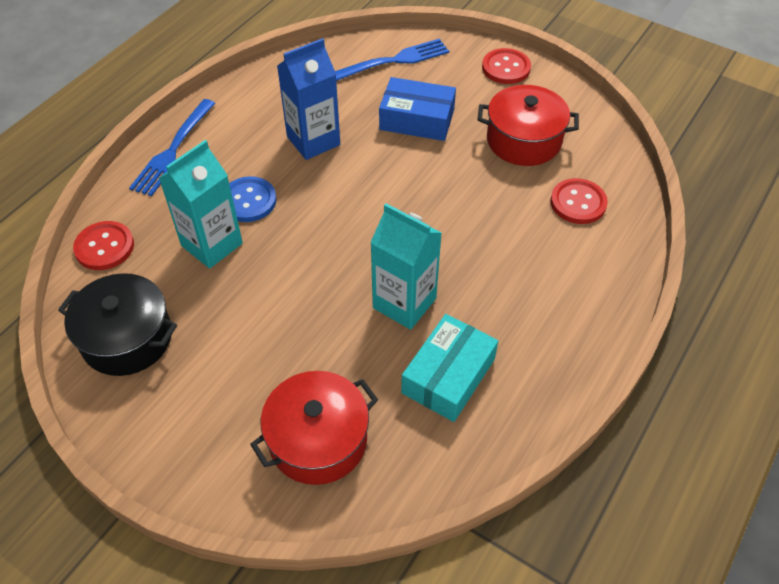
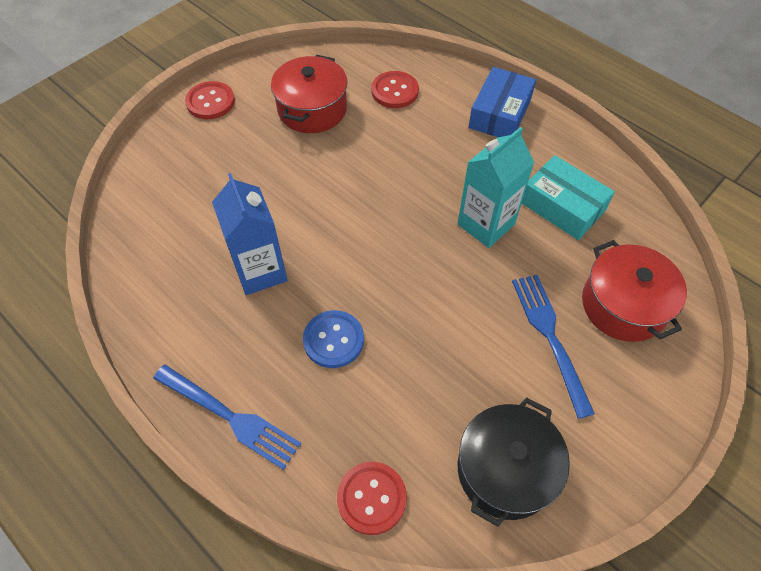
camera: 80 degrees left, 5 degrees up
turquoise carton [159,140,243,269] -> none
blue fork [335,39,449,81] -> blue fork moved to [512,275,595,419]
blue box [379,77,456,141] -> blue box moved to [468,67,536,137]

